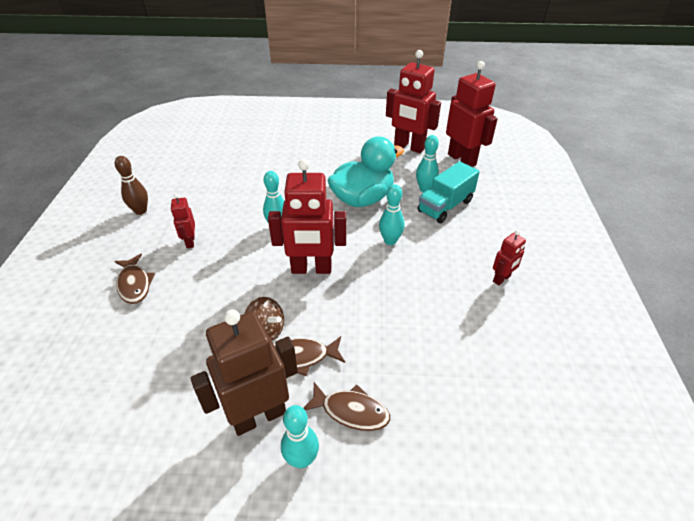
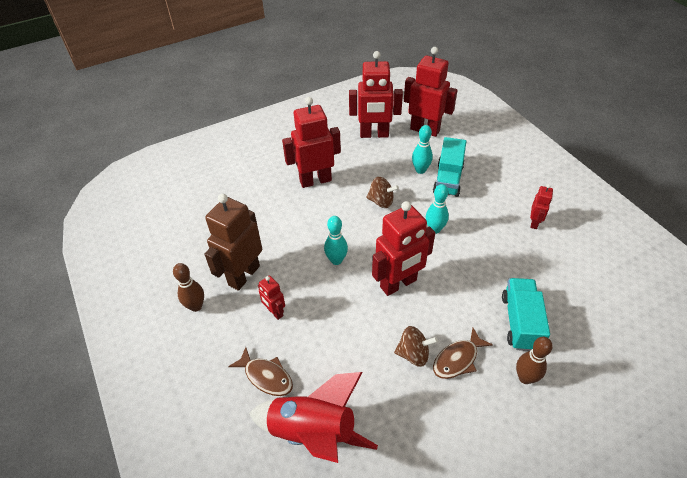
camera: 30 degrees left, 5 degrees up
brown robot [191,309,298,436] -> brown robot moved to [204,194,262,291]
turquoise bowling pin [281,405,319,468] -> none
brown fish [303,382,390,431] -> brown bowling pin [516,337,553,384]
turquoise duck [327,136,404,207] -> brown spinning top [367,177,399,208]
none -> red rocket [249,372,378,463]
none -> red robot [282,97,341,188]
none -> turquoise truck [502,278,550,351]

